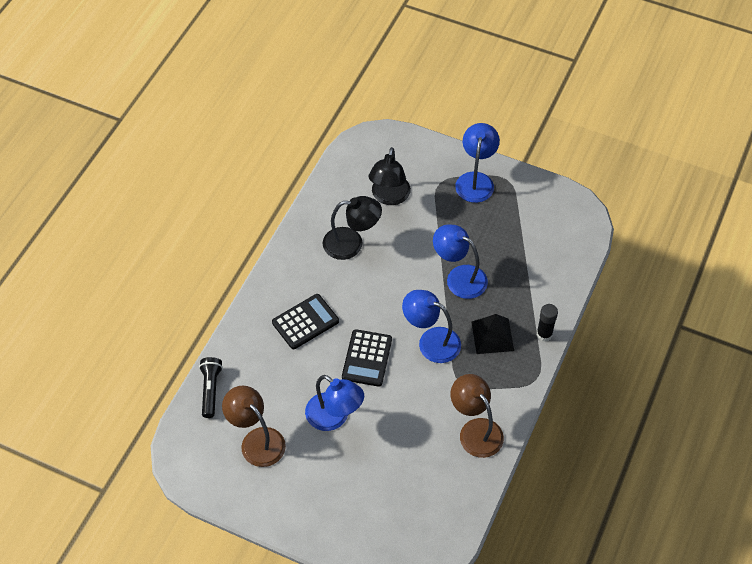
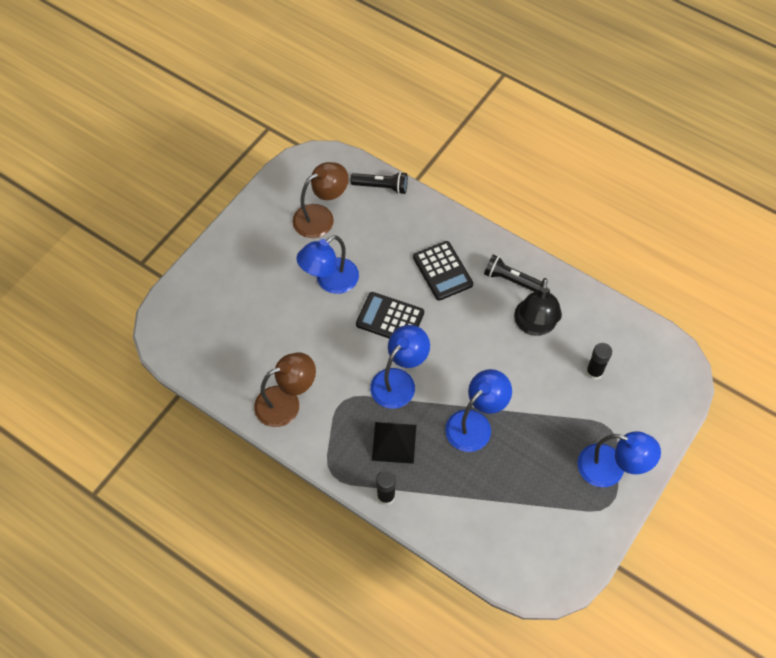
camera: 100 degrees right, 5 degrees up
black lamp [369,147,411,205] -> black glue stick [586,343,612,380]
none -> black flashlight [484,255,542,292]

